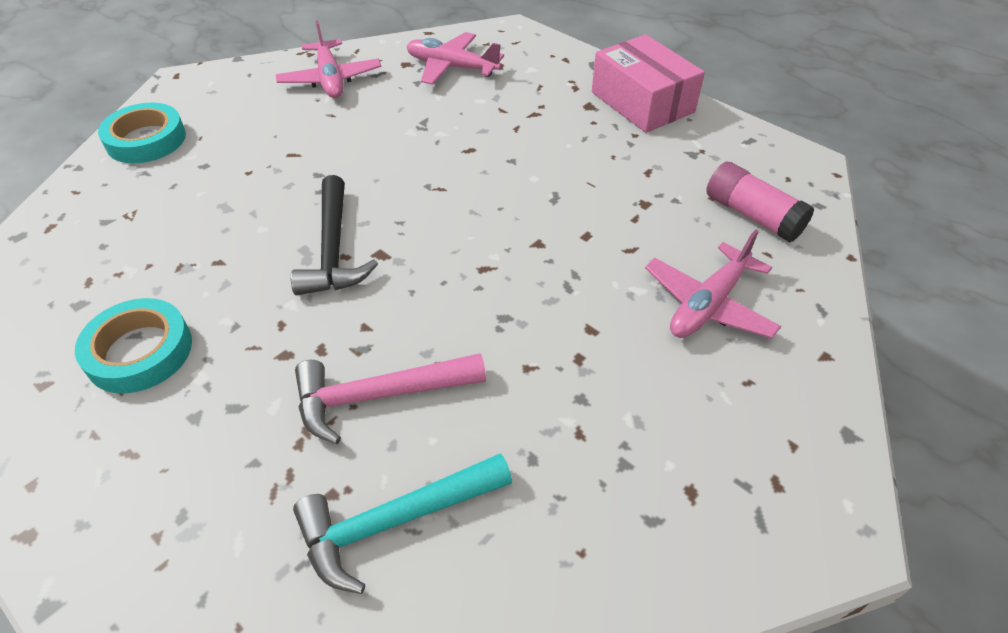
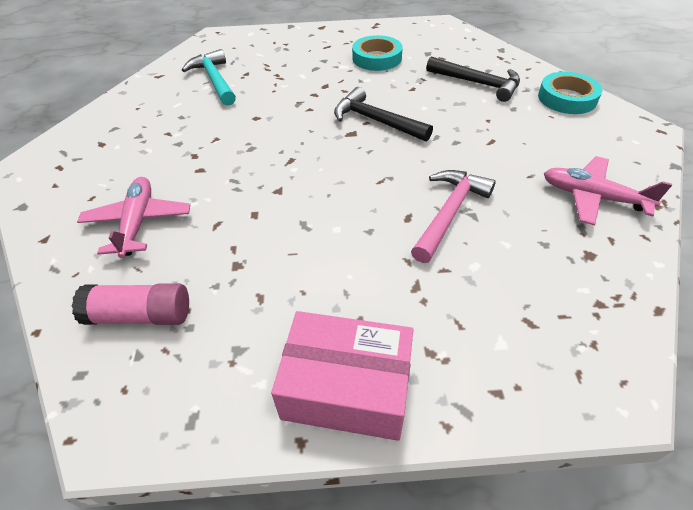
camera: 135 degrees right, 0 degrees up
turquoise hammer [293,453,512,594] -> turquoise hammer turned 45 degrees counterclockwise [182,49,236,106]
pink hammer [295,353,486,444] -> pink hammer moved to [411,170,496,263]
pink plane [406,32,504,85] -> none
none -> black hammer [426,57,520,102]

